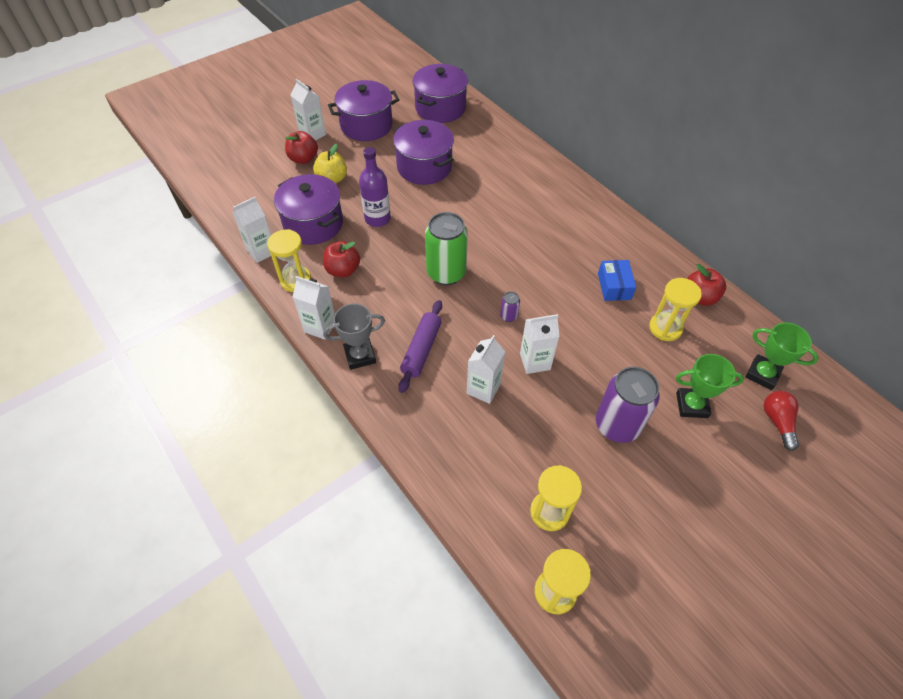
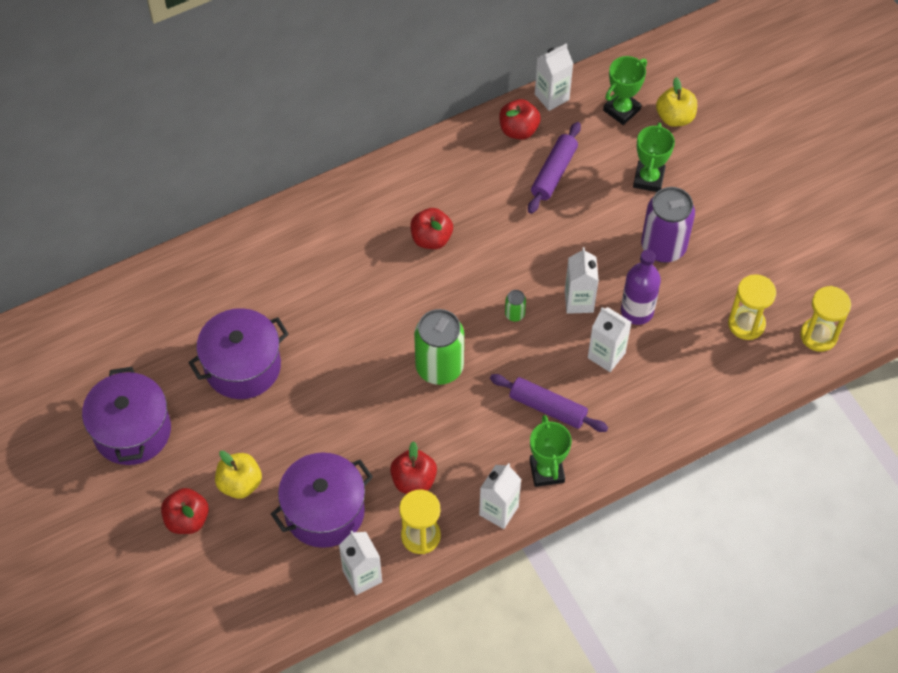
camera: 80 degrees left, 5 degrees up
white carton [290,79,326,141] -> white carton moved to [535,43,573,111]
grey trophy [323,304,385,370] -> green trophy [530,415,572,487]
purple bottle [359,147,391,227] -> purple bottle moved to [621,250,661,325]
purple pot [413,64,468,123] -> none
purple can [500,292,520,322] -> green can [505,290,526,321]
blue box [598,260,636,301] -> none
yellow hourglass [649,278,702,341] -> purple rolling pin [528,122,581,214]
red light bulb [764,391,799,451] -> yellow apple [656,77,697,127]
none -> red apple [410,208,453,249]

